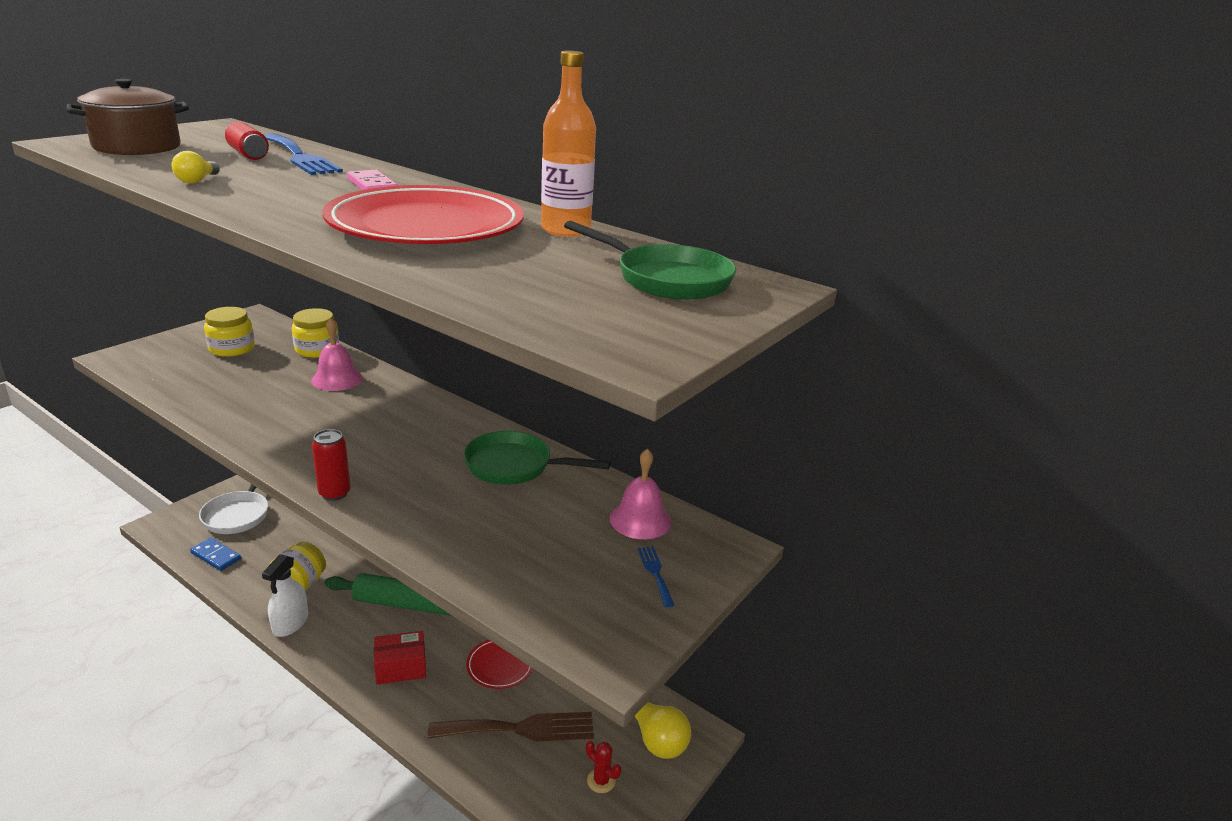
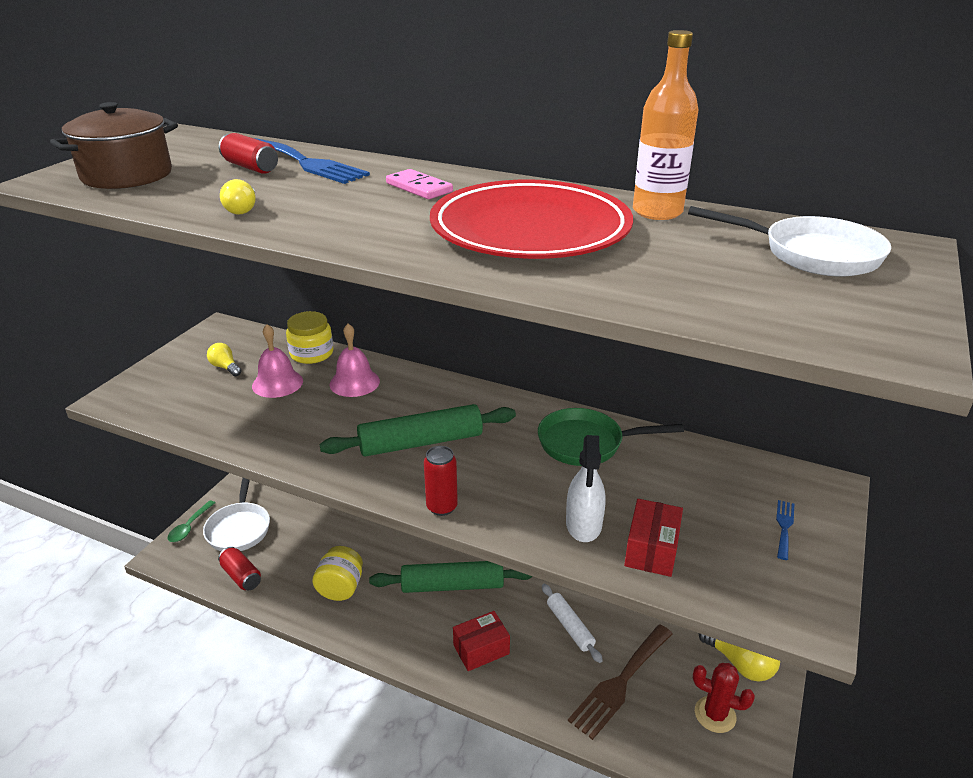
camera: 10 degrees left, 5 degrees up
blue domino [190,538,241,571] -> red can [218,547,261,590]
yellow jar [204,307,255,357] -> yellow light bulb [207,343,242,376]
white spray bottle [262,554,308,637] -> white spray bottle moved to [566,435,606,542]
brown fork [428,712,594,741] -> brown fork turned 150 degrees clockwise [568,624,673,740]
red plate [466,640,533,689] -> white rolling pin [542,584,603,663]
green pan [564,221,736,300] -> white pan [688,206,891,276]
red cactus [586,741,621,793] -> red cactus [693,663,755,733], size x1.53
pink bell [610,448,671,539] -> pink bell moved to [252,324,303,398]
blue fork [638,546,675,607] -> blue fork turned 45 degrees clockwise [776,500,794,560]
none -> green spoon [168,500,215,542]
none -> green rolling pin [320,404,516,457]
none -> red box [624,499,683,577]

